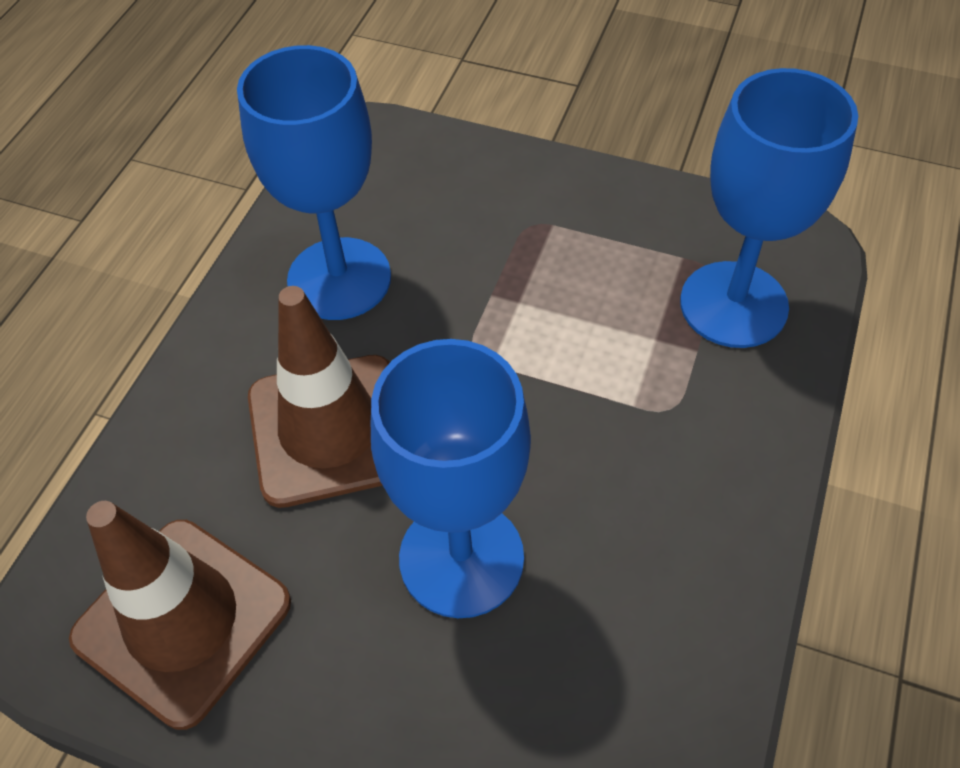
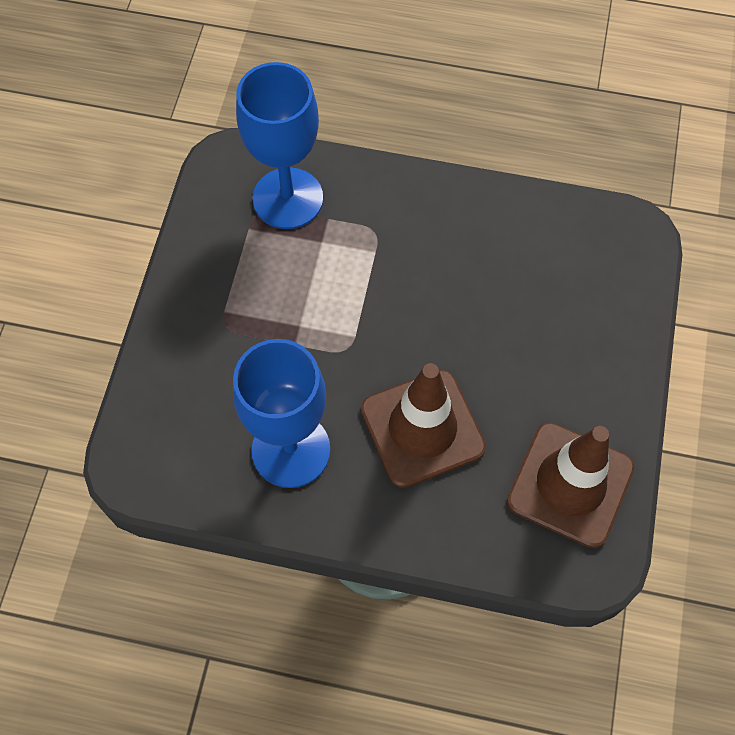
camera: 100 degrees left, 10 degrees up
blue goblet [371,339,531,618] -> none

